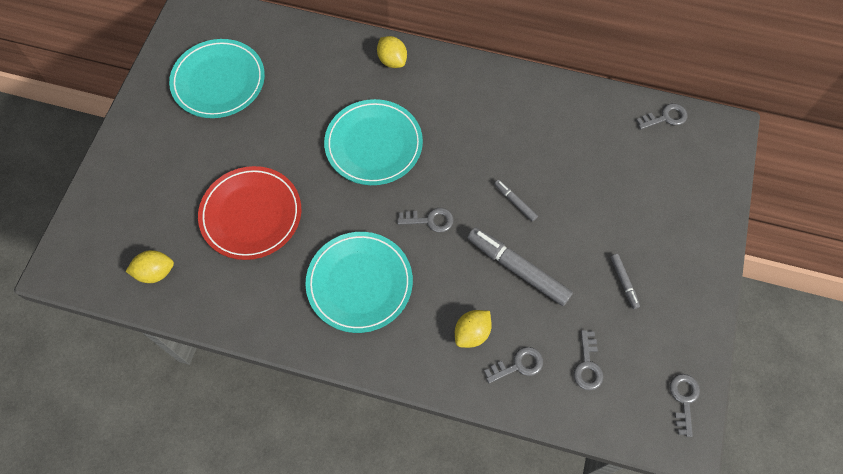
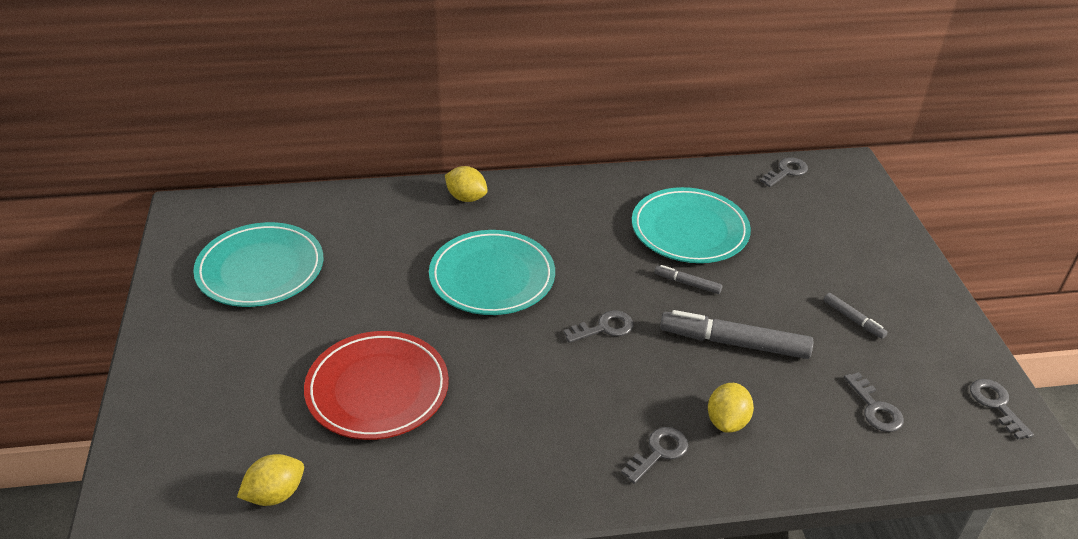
camera: 25 degrees left, 25 degrees down
turquoise plate [306,232,413,333] -> turquoise plate moved to [632,187,751,263]
grey key [484,347,543,383] -> grey key moved to [621,427,688,484]

